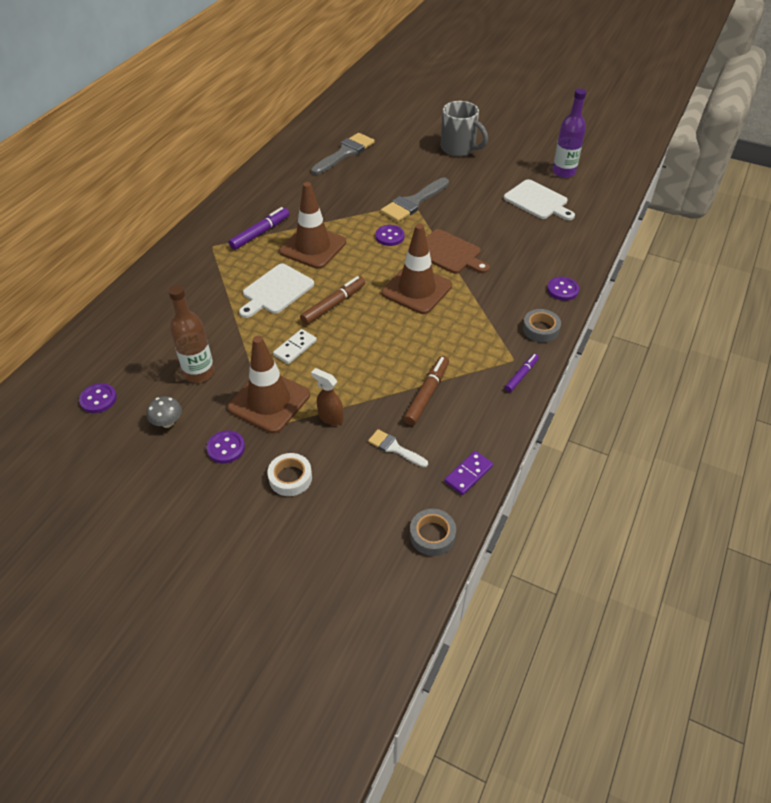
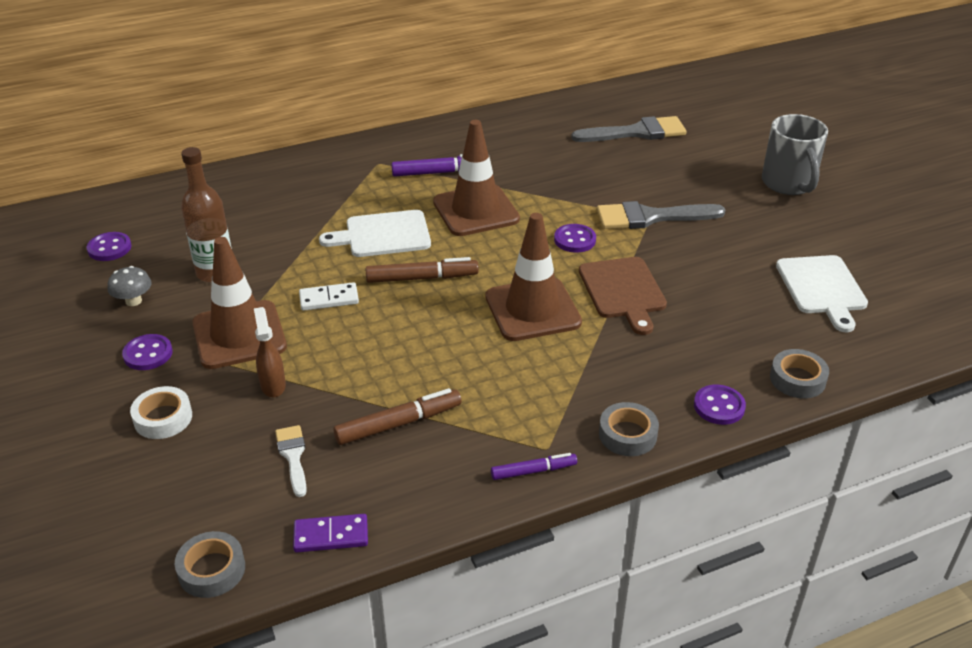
camera: 40 degrees right, 10 degrees down
purple bottle [552,89,586,178] -> none
none -> grey tape [770,349,829,398]

